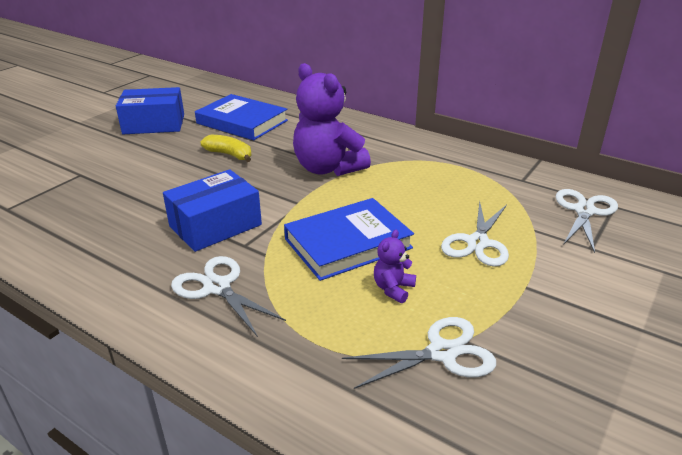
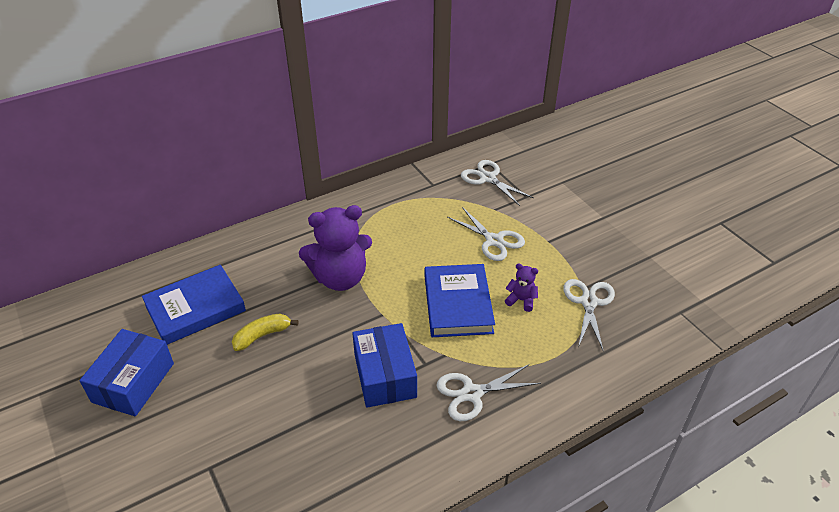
camera: 65 degrees left, 10 degrees up
purple teddy bear [374,230,416,303] -> purple teddy bear turned 150 degrees clockwise [505,263,538,312]

